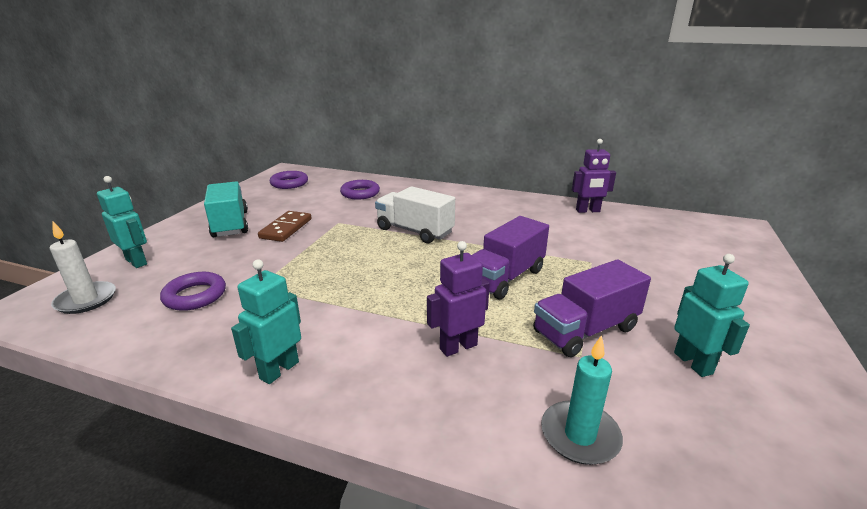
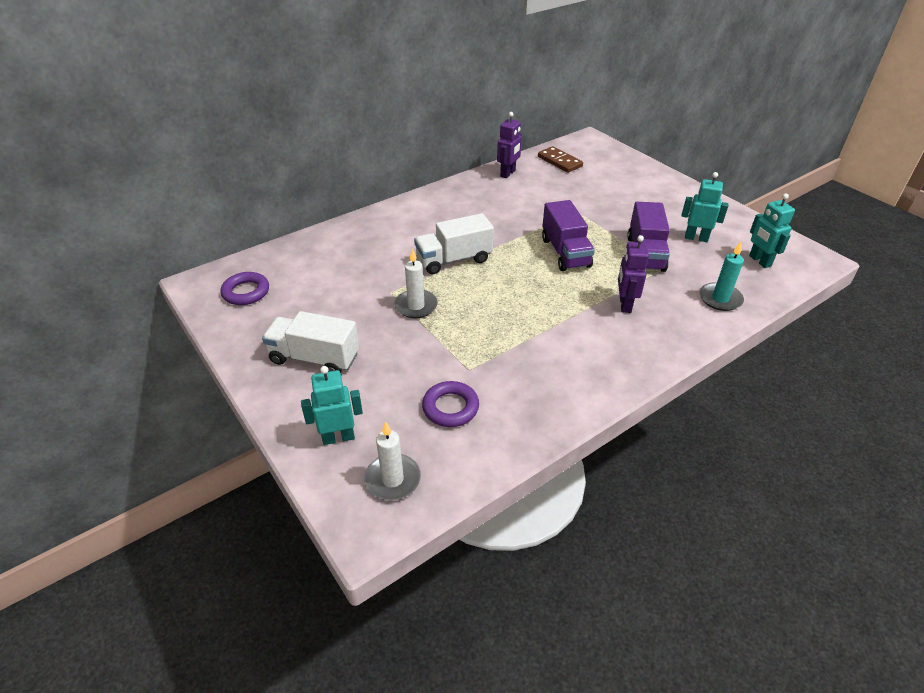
camera: 55 degrees left, 15 degrees up
turquoise truck [204,181,248,237] -> white truck [262,311,359,373]
turquoise robot [231,259,301,384] -> turquoise robot moved to [749,193,795,268]
brown domino [258,211,312,242] -> brown domino moved to [538,146,583,173]
purple ring [340,180,380,200] -> none
none -> white candle [394,248,438,318]

